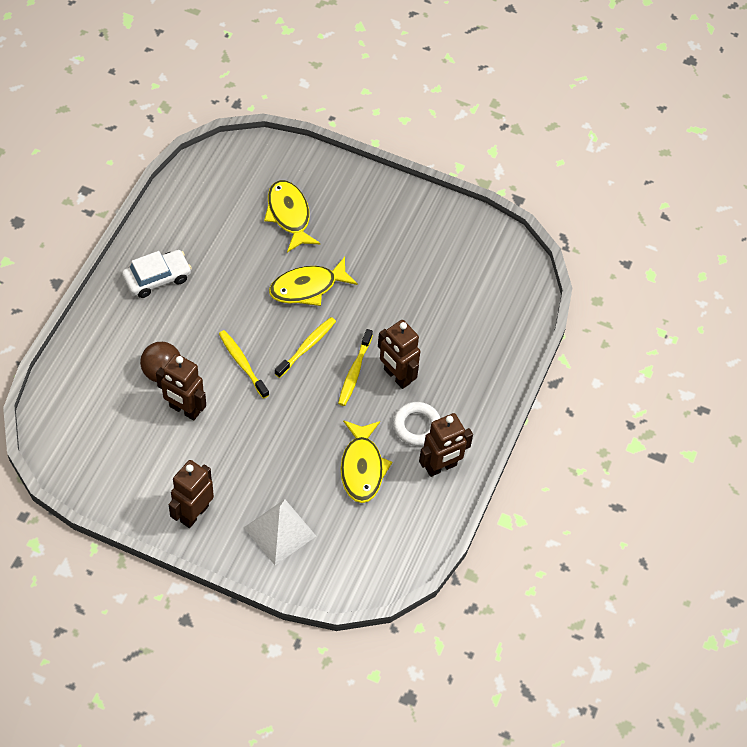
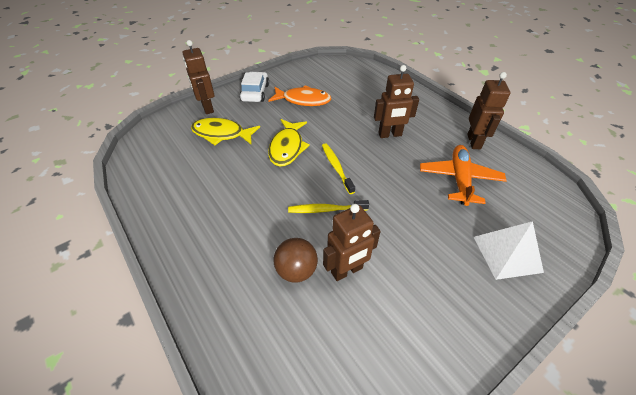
camera: 55 degrees left, 10 degrees down
white car [122,250,192,298] -> white car moved to [240,72,269,102]
brown robot [169,460,214,528] -> brown robot moved to [182,40,214,114]
yellow toothbrush [338,329,373,406] -> none
yellow fish [341,420,392,503] -> orange plane [420,145,507,206]
white ring [393,402,440,446] -> none
none -> orange fish [268,85,331,106]

